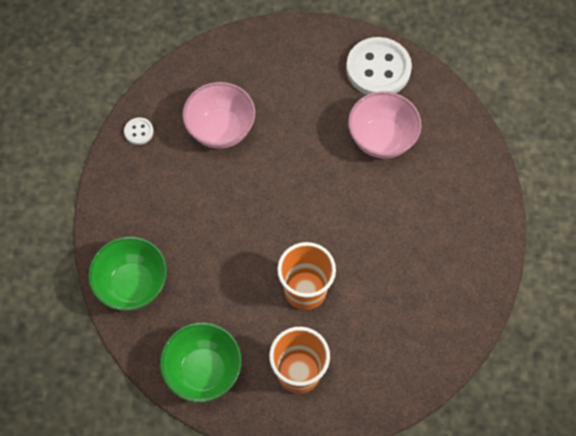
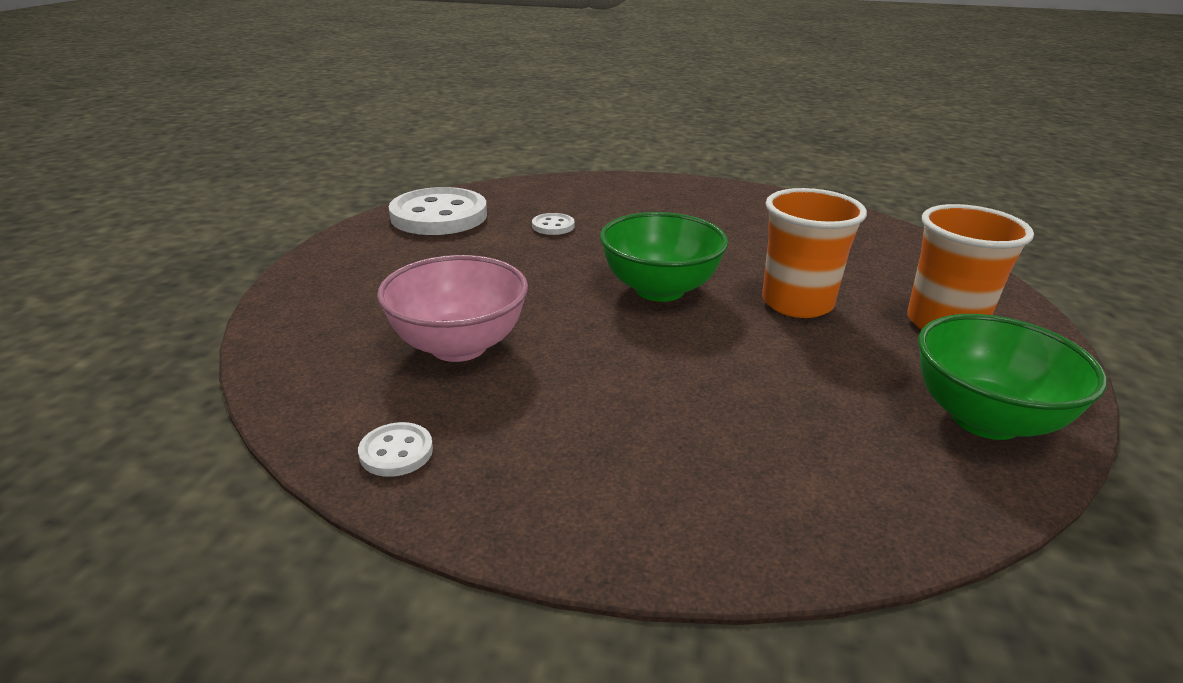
camera: 80 degrees left, 35 degrees down
green bowl [88,237,167,311] -> green bowl moved to [600,212,728,302]
pink bowl [348,92,422,158] -> white button [532,213,575,235]

